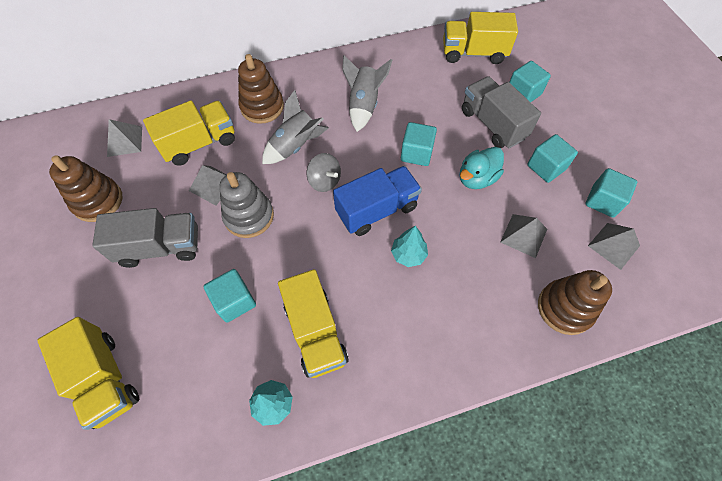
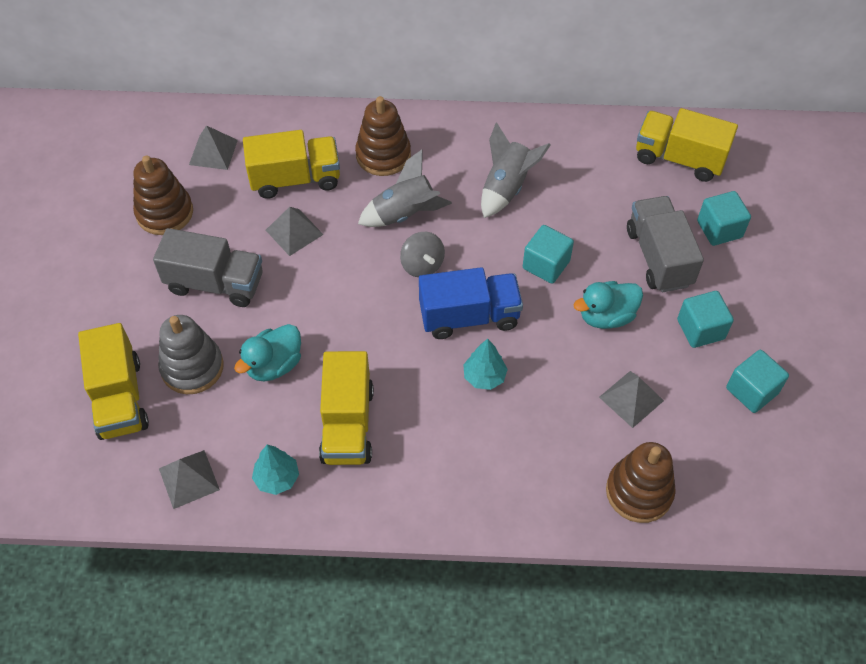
camera: 20 degrees right, 5 degrees down
turquoise cube [204,269,256,323] -> turquoise duck [234,324,301,381]
grey stacking toy [219,172,274,238] -> grey stacking toy moved to [158,315,224,394]
grey pyramid [588,223,640,270] -> grey pyramid moved to [159,450,220,509]

